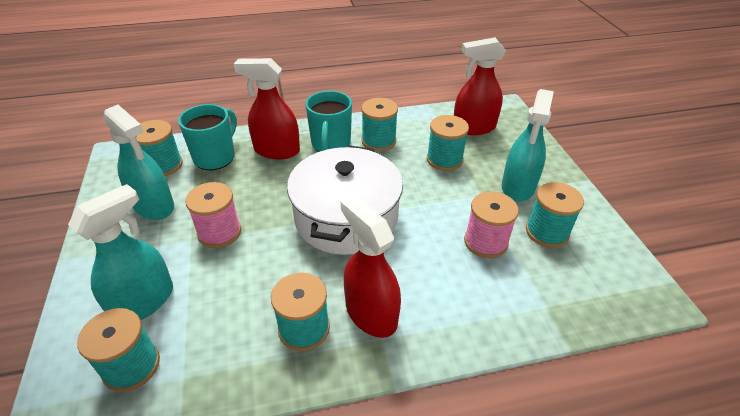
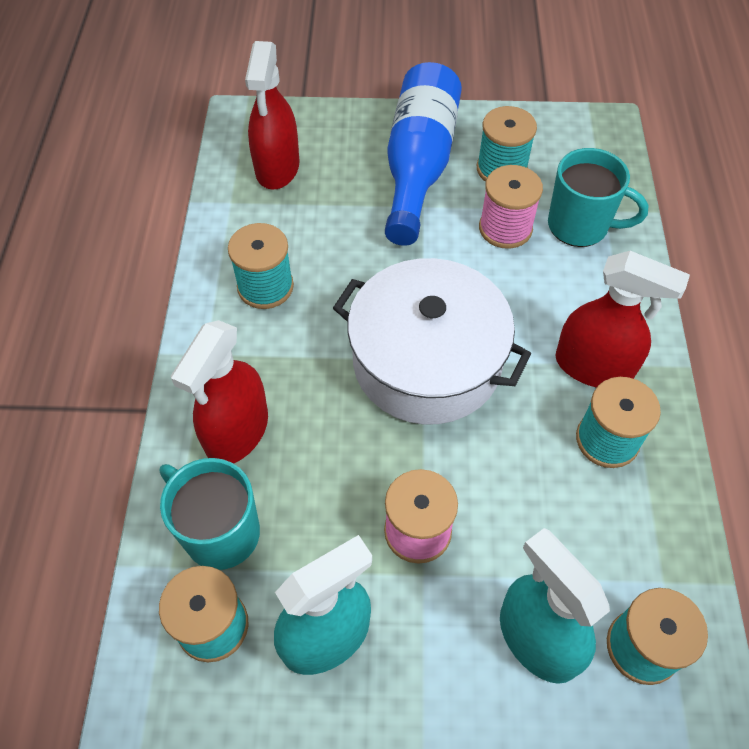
camera: 75 degrees left, 15 degrees up
turquoise mug [305,91,352,152] -> turquoise mug moved to [548,148,649,247]
red spray bottle [341,195,401,338] -> red spray bottle turned 135 degrees counterclockwise [556,251,690,388]
turquoise spool [427,115,469,171] -> none
turquoise spray bottle [502,89,554,202] -> blue bottle [385,62,462,246]

